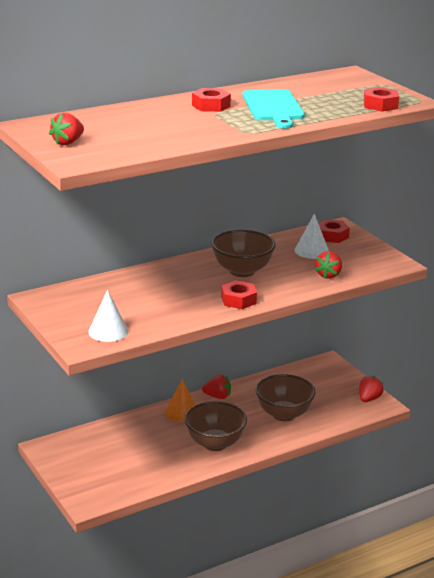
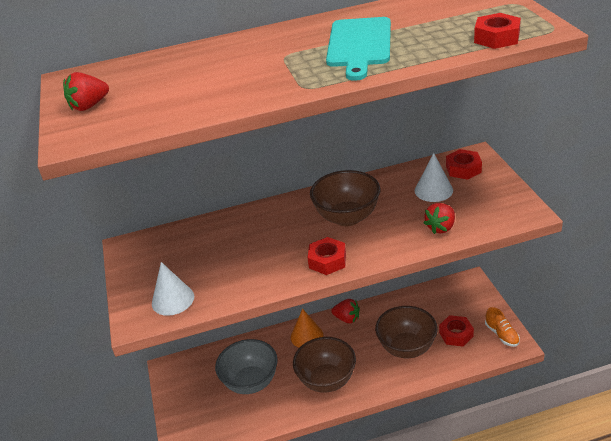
camera: 20 degrees right, 10 degrees up
red nut [192,88,231,112] -> red nut moved to [439,315,474,347]
red strawberry [359,376,384,402] -> orange shoe [485,307,520,347]
none -> grey bowl [215,339,278,394]

